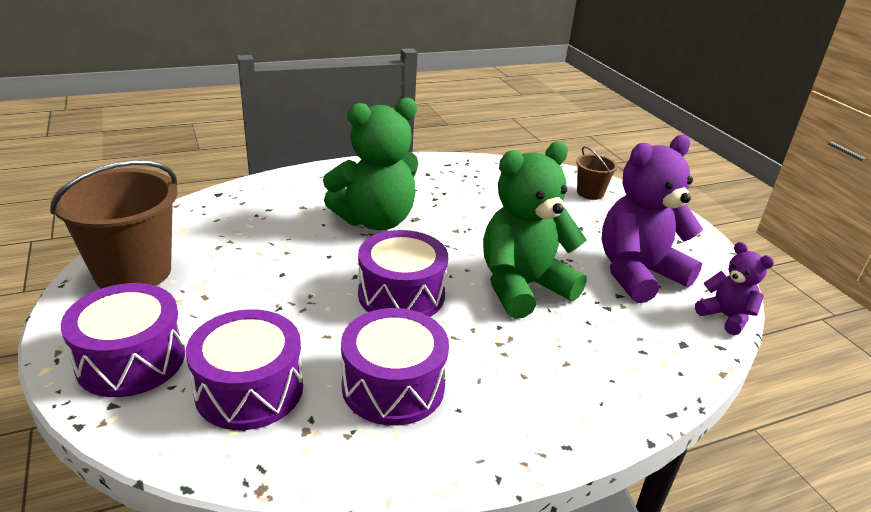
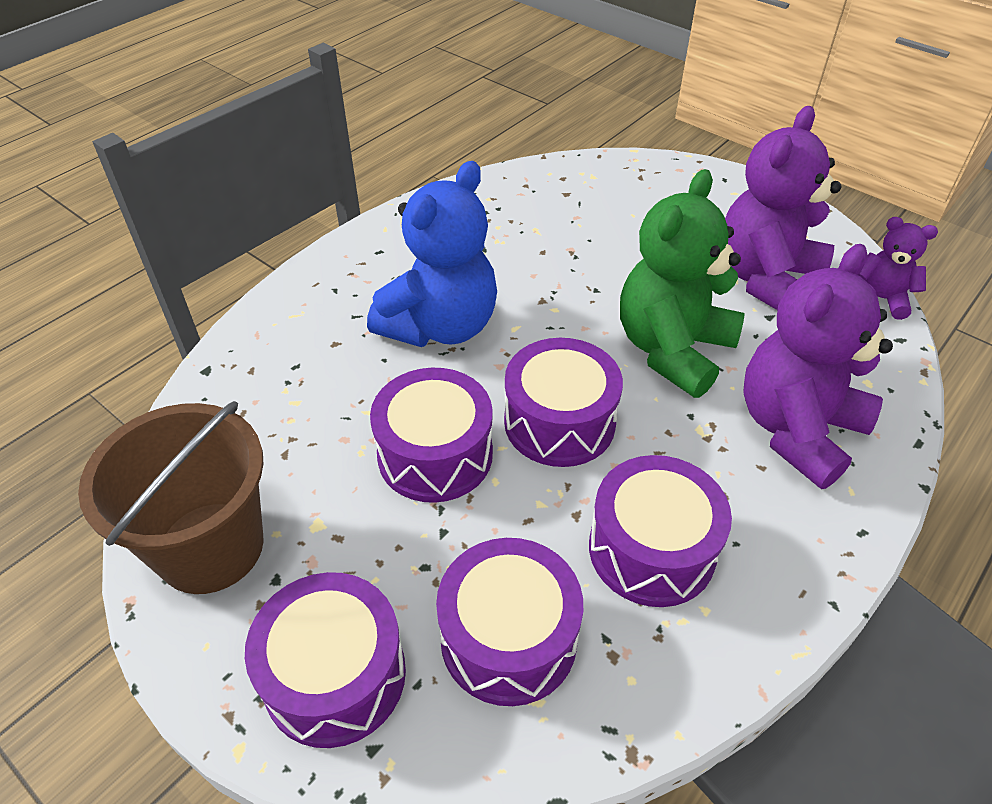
camera: 25 degrees left, 15 degrees up
green teddy bear [323,97,418,230] -> blue teddy bear [367,161,497,347]
brown bucket [576,146,618,200] -> none
none -> purple drum [370,368,493,503]
none -> purple teddy bear [743,244,893,489]

